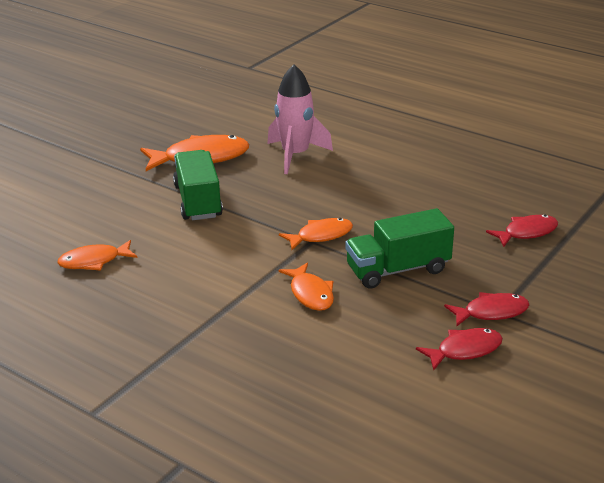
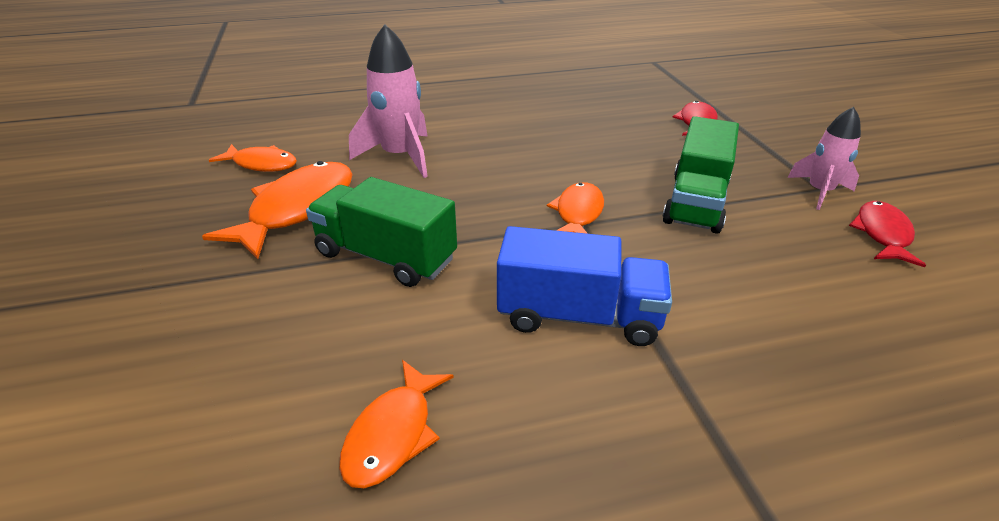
camera: 50 degrees left, 5 degrees up
orange fish [278,262,334,311] -> orange fish moved to [209,144,297,172]
red fish [444,292,529,326] -> pink rocket [788,107,861,210]
none -> blue truck [497,226,672,346]

